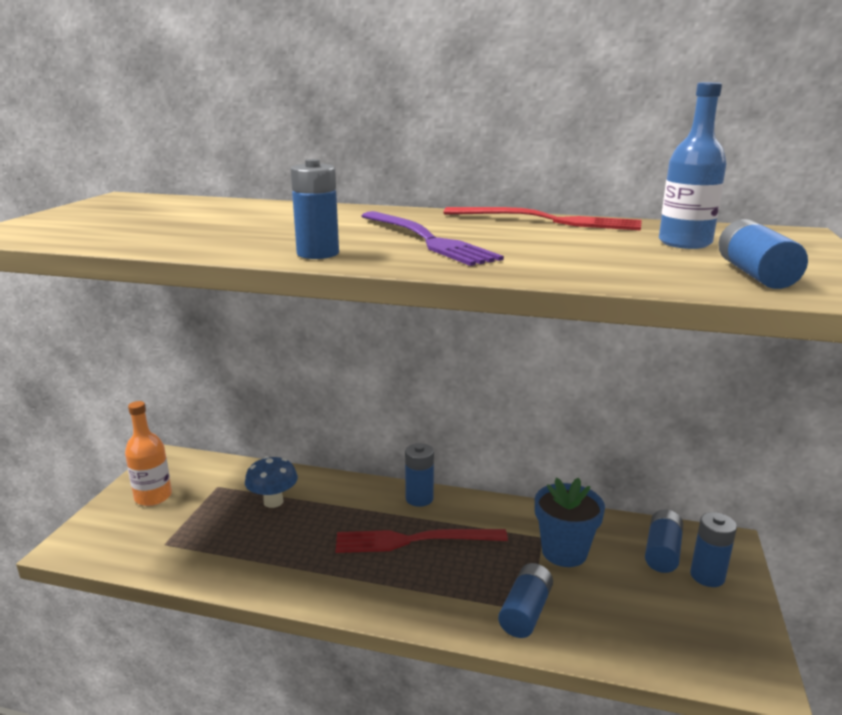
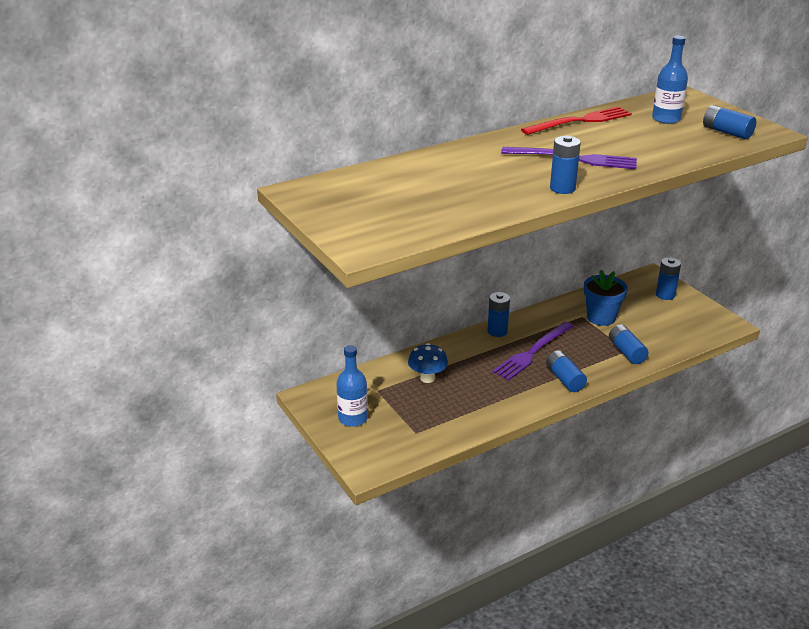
camera: 45 degrees left, 10 degrees up
orange bottle [125,401,172,506] -> blue bottle [336,345,368,427]
red fork [335,529,508,553] -> purple fork [493,322,573,381]
blue battery [645,509,683,573] -> blue battery moved to [546,350,587,392]

